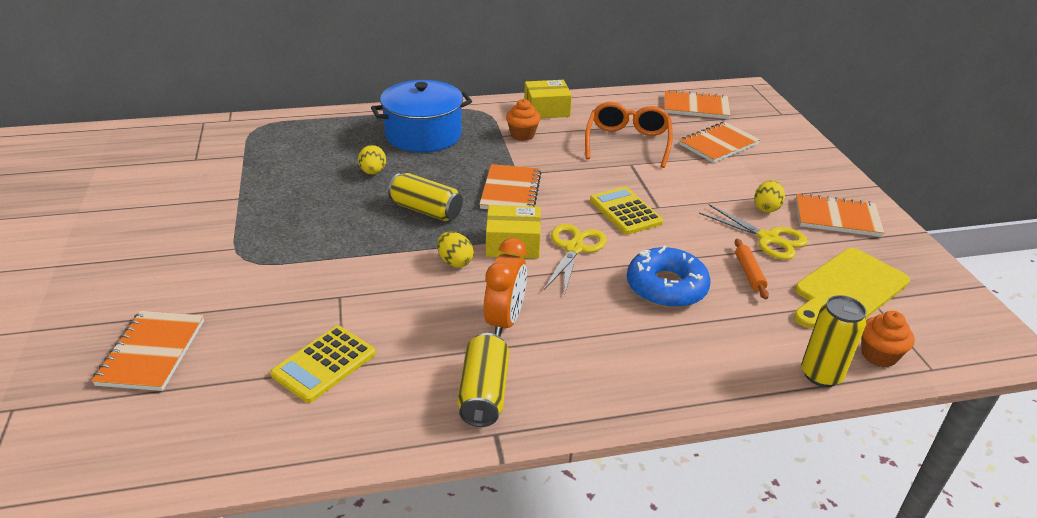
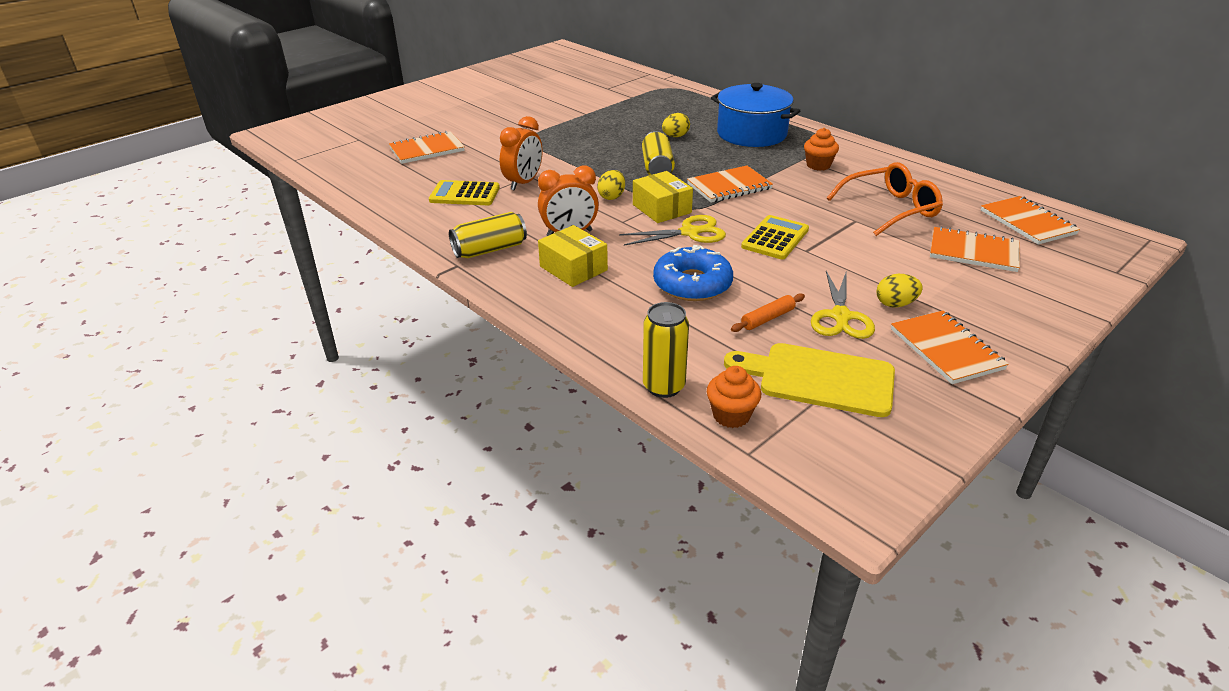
camera: 60 degrees right, 0 degrees up
yellow box [524,80,572,118] -> yellow box moved to [538,225,608,287]
none -> orange clock [500,116,543,191]

